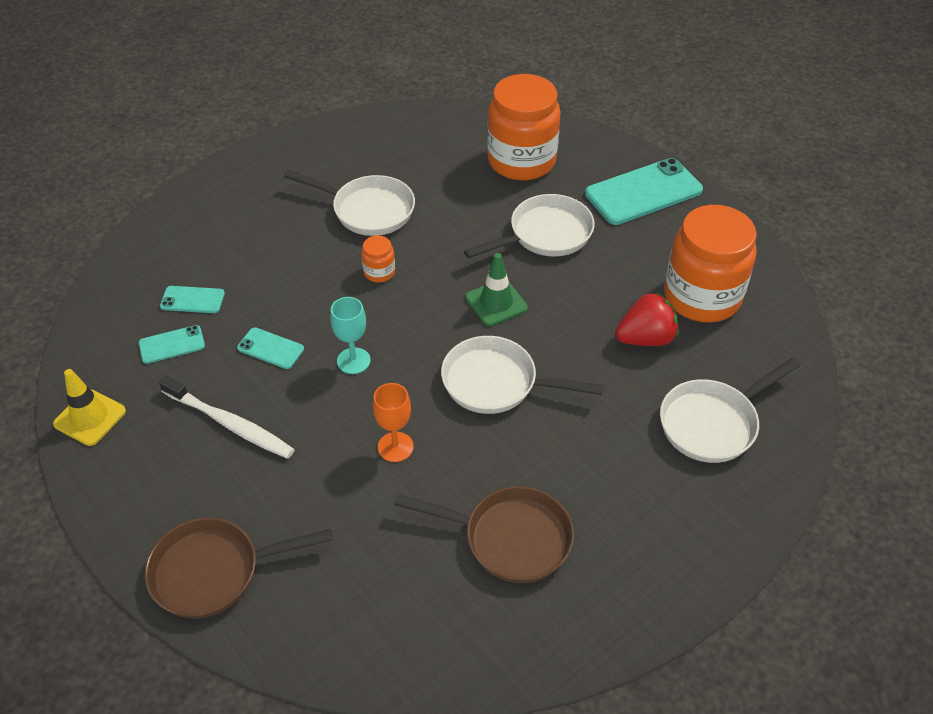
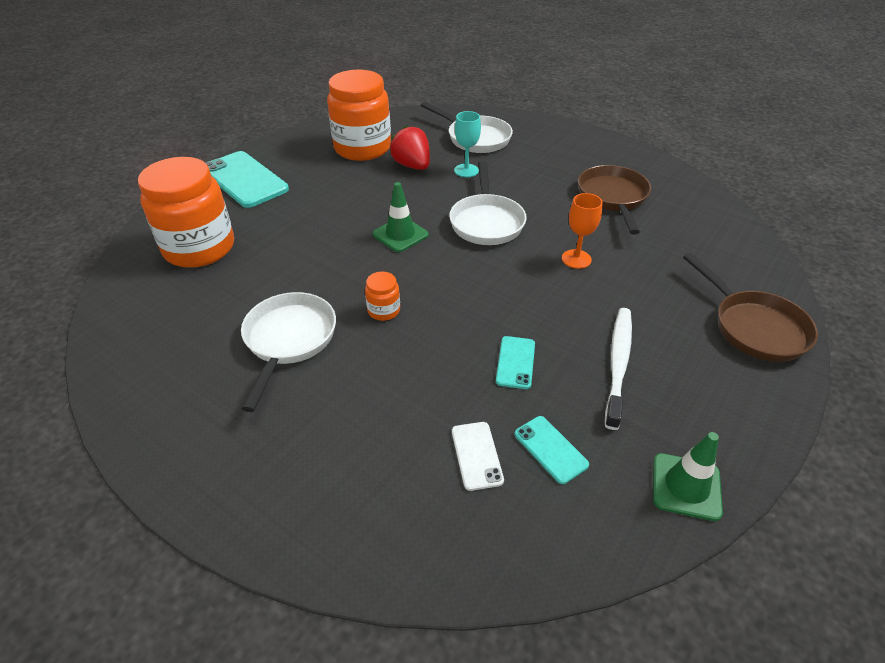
camera: 105 degrees left, 5 degrees down
yellow traffic cone [53,369,126,446] -> green traffic cone [653,432,723,521]
turquoise phone [160,286,225,313] -> white phone [452,422,504,491]
turquoise goblet [330,297,371,374] -> turquoise goblet moved to [454,111,481,177]
white pan [464,194,595,258] -> none

